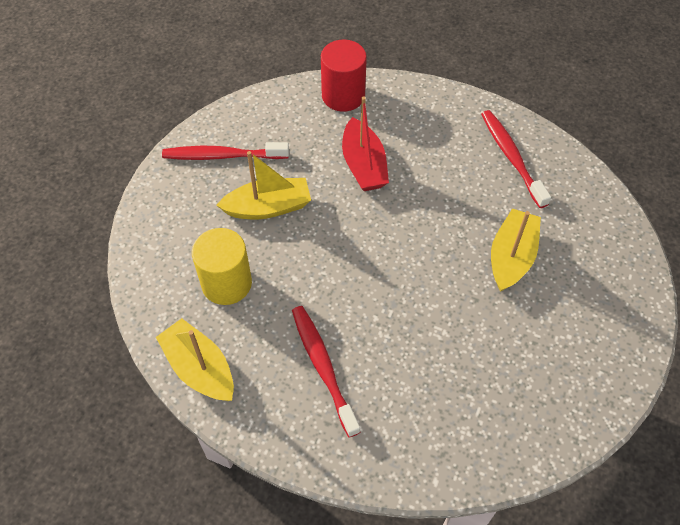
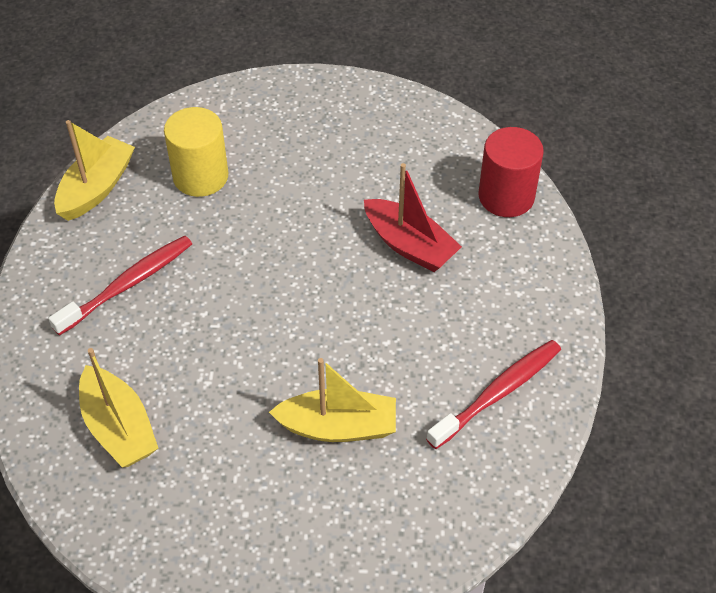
camera: 70 degrees right, 5 degrees down
red toothbrush [162,142,289,160] -> none
yellow boat [216,151,311,219] -> yellow boat moved to [79,348,158,468]
red boat [342,96,389,191] -> red boat turned 105 degrees counterclockwise [364,163,462,272]

